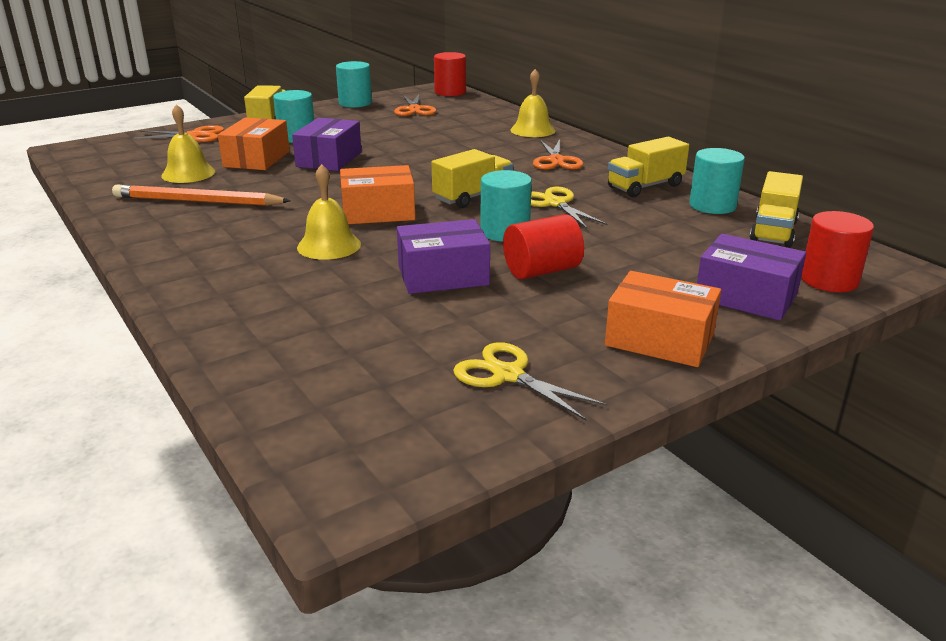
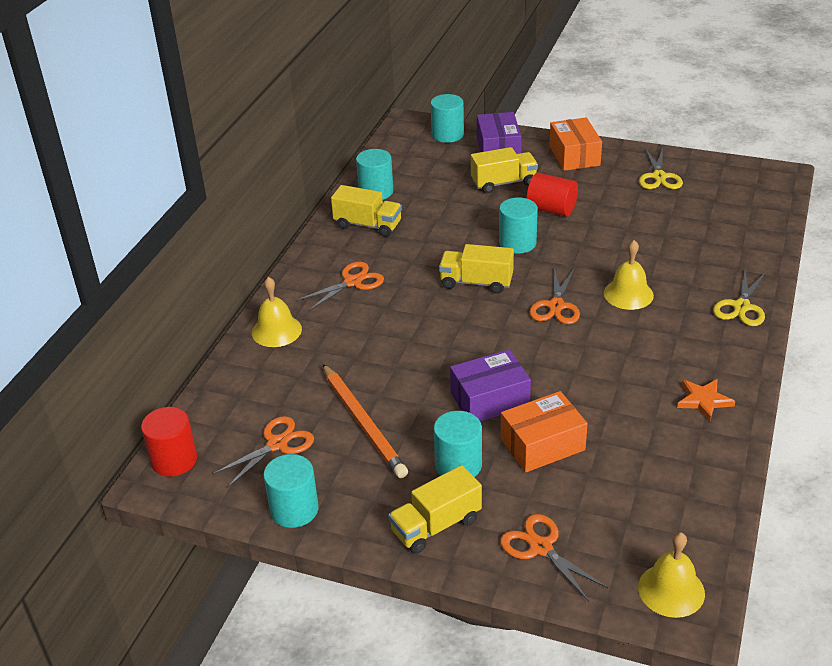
camera: 125 degrees left, 10 degrees up
orange pencil [112,185,291,206] -> orange pencil moved to [323,364,408,478]
yellow bell [161,104,215,183] -> yellow bell moved to [638,532,705,618]
orange box [340,165,415,224] -> orange scissors [529,268,580,324]
purple box [397,219,490,294] -> none
yellow scissors [531,187,608,228] -> yellow scissors moved to [713,271,766,326]
yellow truck [749,171,803,248] -> yellow truck moved to [471,147,538,193]
red cylinder [801,211,874,292] -> turquoise cylinder [431,94,464,143]
none -> orange star [677,379,735,421]

